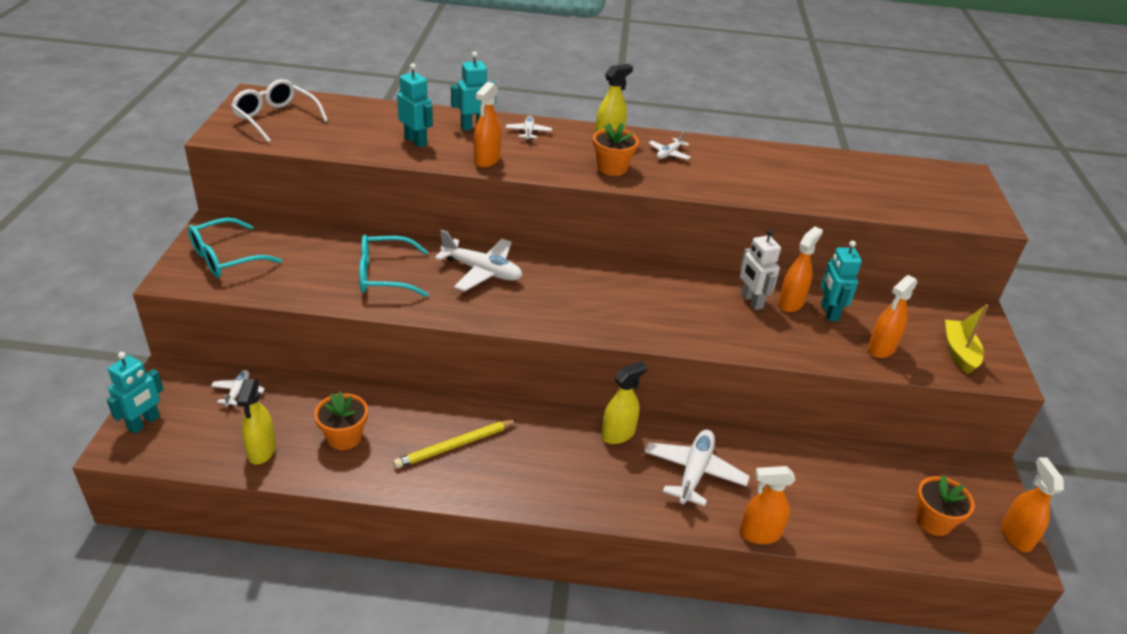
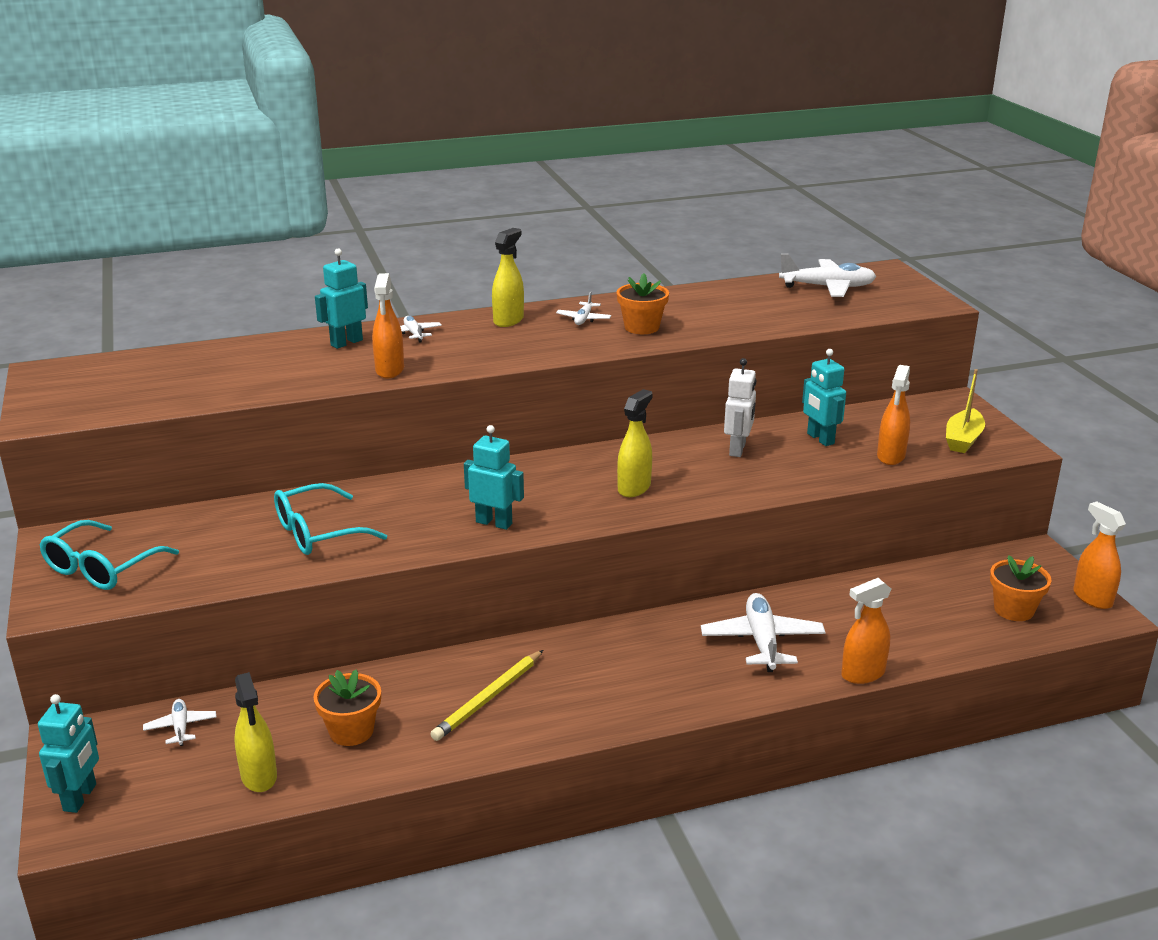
camera: 20 degrees left, 10 degrees down
white glasses [231,79,328,142] -> none
turquoise robot [397,63,433,148] -> turquoise robot moved to [464,425,524,530]
white plane [435,230,522,291] -> white plane moved to [779,254,876,297]
orange flower pot [593,123,639,176] -> orange flower pot moved to [617,273,669,334]
yellow spray bottle [602,361,647,444] -> yellow spray bottle moved to [617,389,653,497]
white robot [740,229,781,310] -> white robot turned 120 degrees counterclockwise [724,358,756,457]
orange spray bottle [778,227,823,312] -> none
yellow boat [945,304,988,374] -> yellow boat turned 135 degrees counterclockwise [946,369,985,453]

